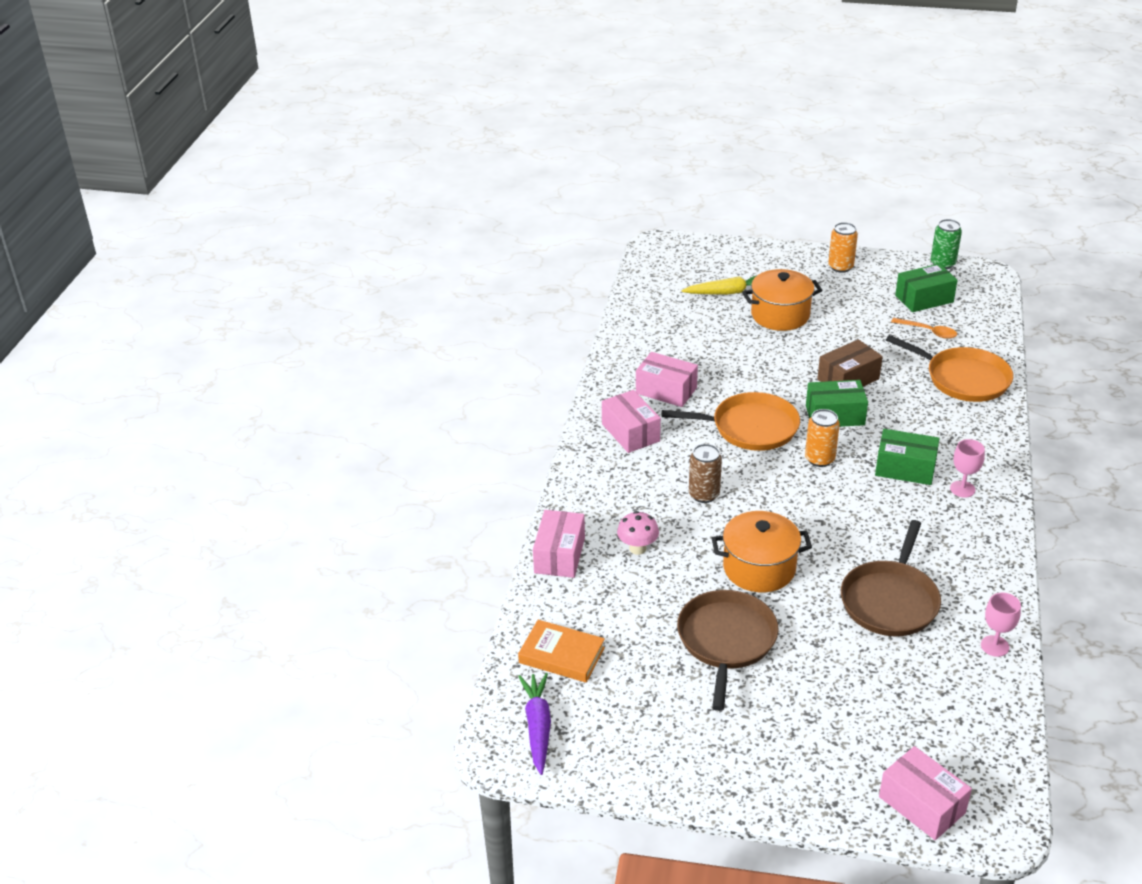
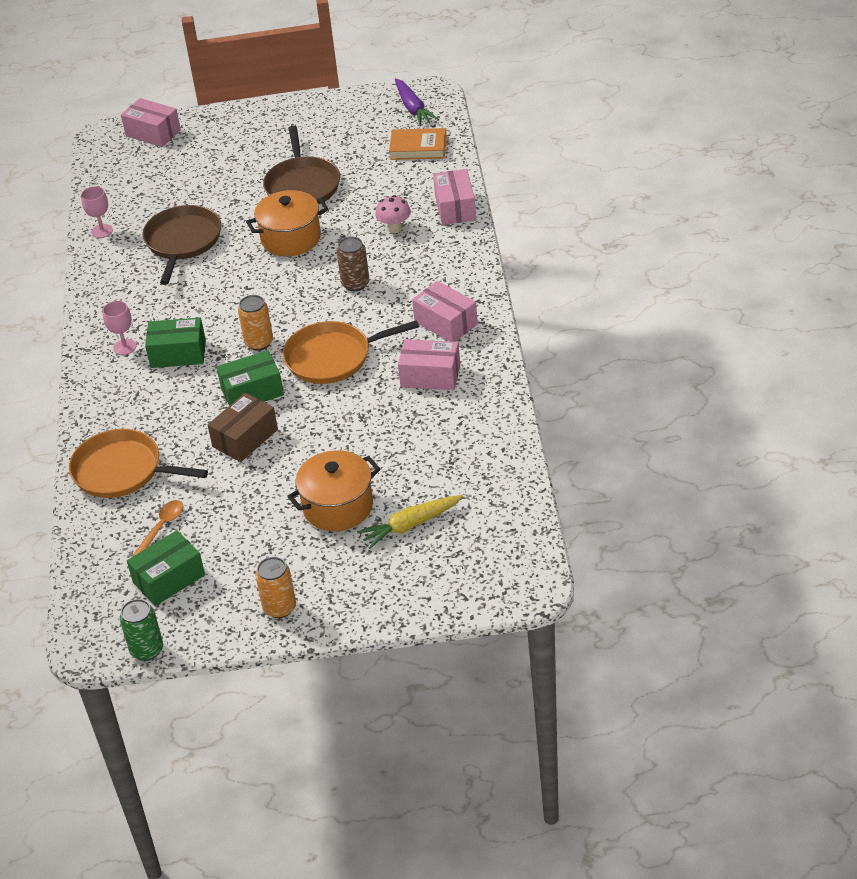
camera: 165 degrees right, 5 degrees up
orange spoon [891,318,957,339] -> orange spoon turned 105 degrees clockwise [132,500,183,556]

